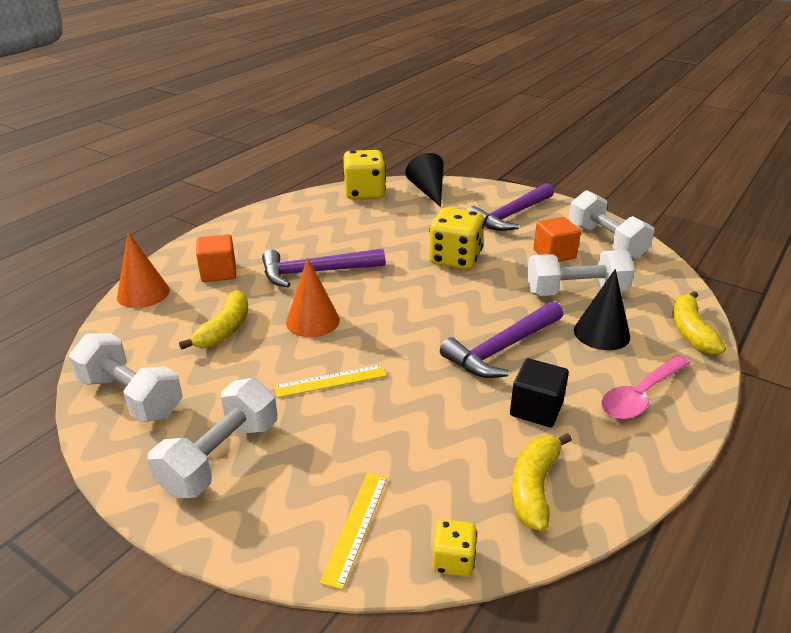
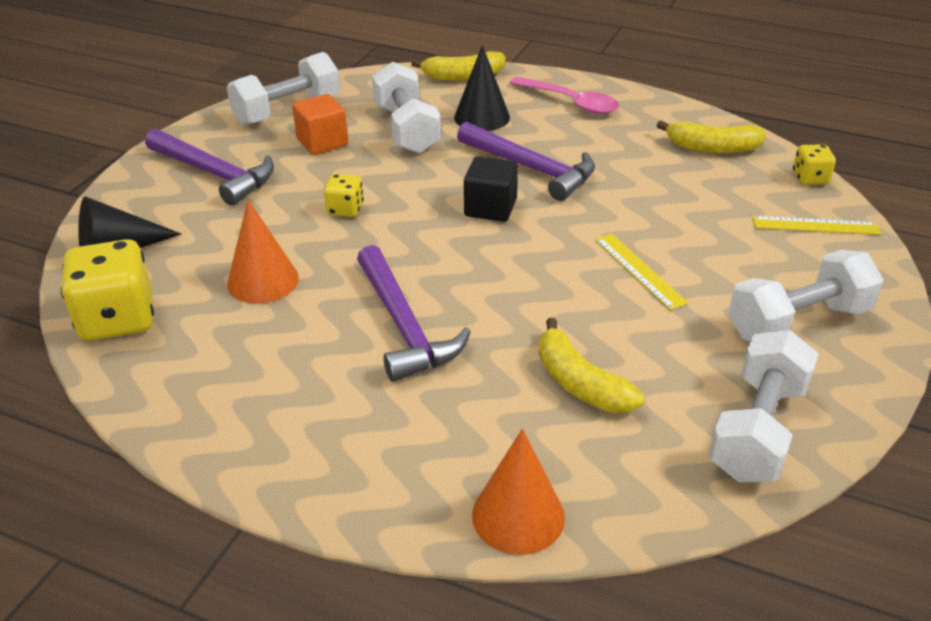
camera: 100 degrees left, 5 degrees up
white dumbbell [147,378,277,498] -> white dumbbell turned 45 degrees counterclockwise [729,250,884,342]
yellow banana [179,290,248,350] -> yellow banana turned 135 degrees counterclockwise [539,318,645,413]
orange cube [196,234,236,282] -> none
orange cone [286,257,340,337] -> orange cone moved to [227,200,299,304]
yellow dice [429,207,485,269] -> yellow dice [324,174,363,217], size x0.52
black cube [510,358,569,427] -> black cube moved to [464,156,518,222]

